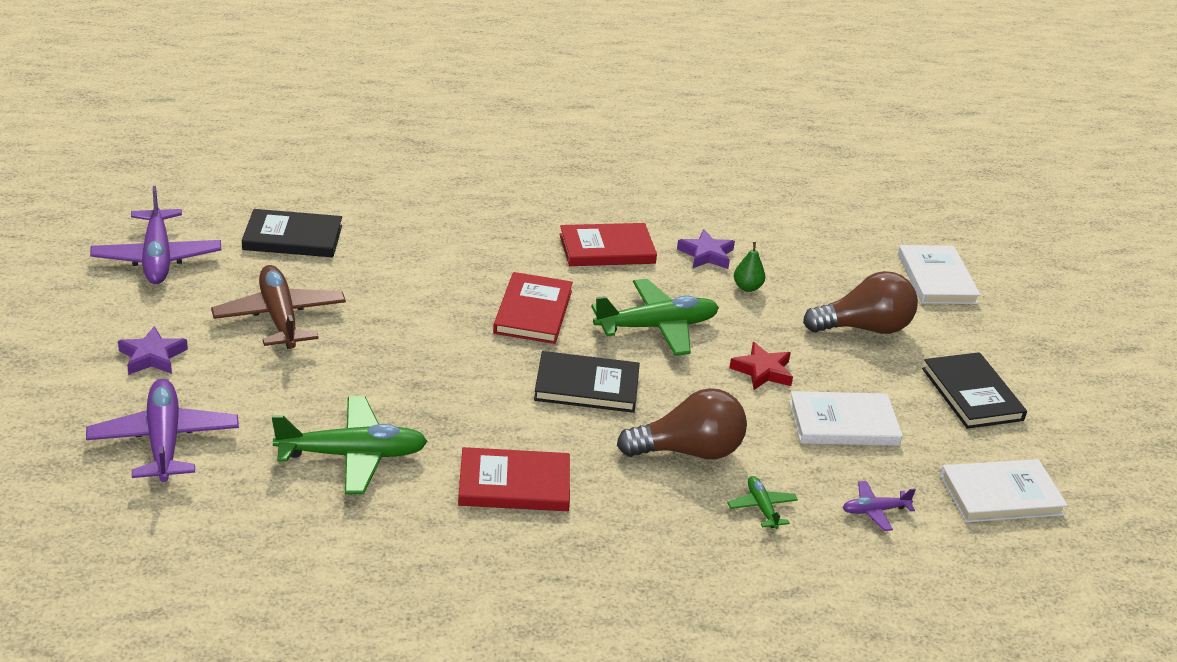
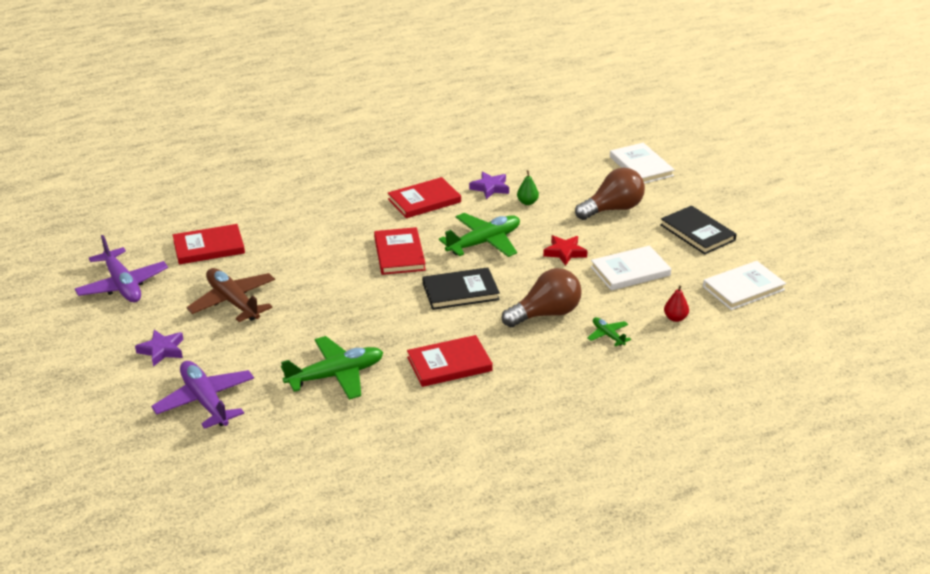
camera: 15 degrees left, 0 degrees up
black book [242,209,342,257] -> red book [173,224,245,264]
purple plane [843,481,916,531] -> red pear [664,285,689,322]

